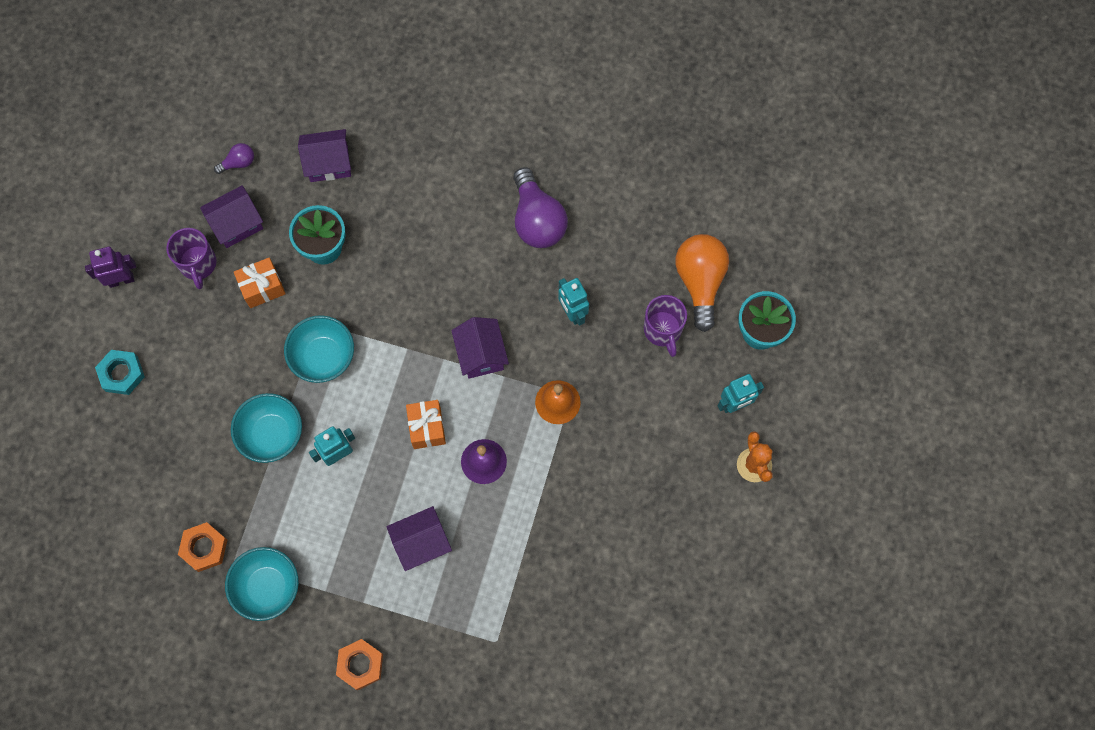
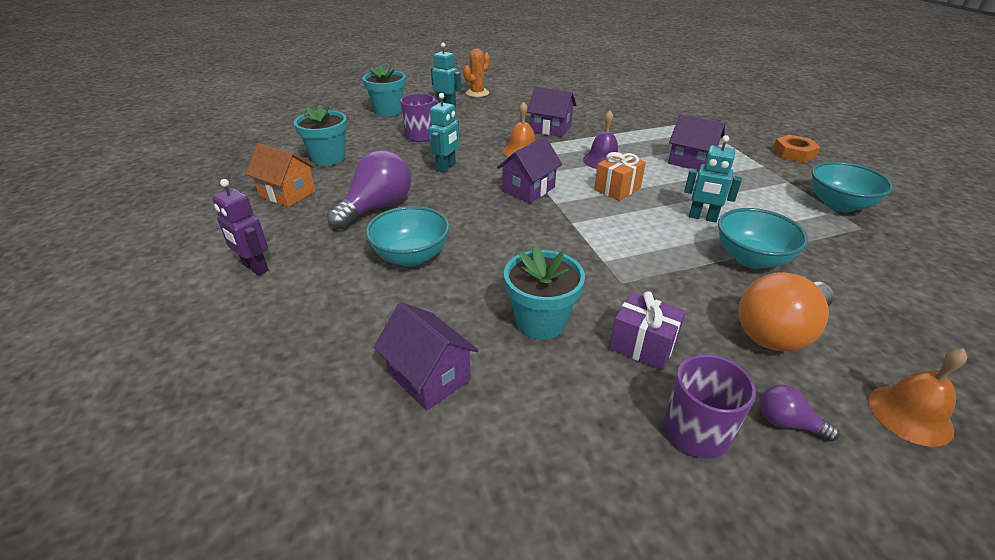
camera: 125 degrees left, 35 degrees down
purple robot [85,247,136,288] -> purple robot moved to [212,179,269,276]
turquoise nut [95,350,145,395] -> orange bell [869,348,967,447]
orange nut [178,522,227,572] -> none
purple house [200,185,263,248] -> purple house moved to [527,87,576,137]
purple light bulb [214,143,254,174] -> purple light bulb moved to [760,385,840,442]
orange gift [234,258,286,308] -> purple gift [609,291,686,370]
turquoise bowl [284,315,354,383] -> turquoise bowl moved to [365,206,450,267]
orange light bulb [676,234,729,332] -> orange light bulb moved to [738,272,834,352]
none -> orange house [246,143,316,207]
none -> turquoise flower pot [294,104,347,166]

